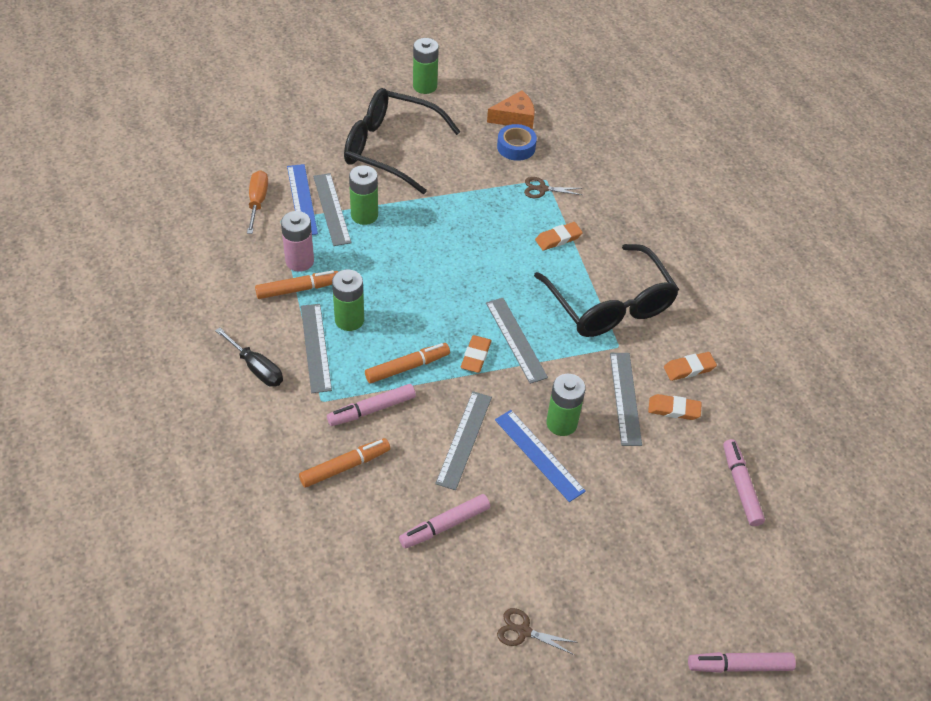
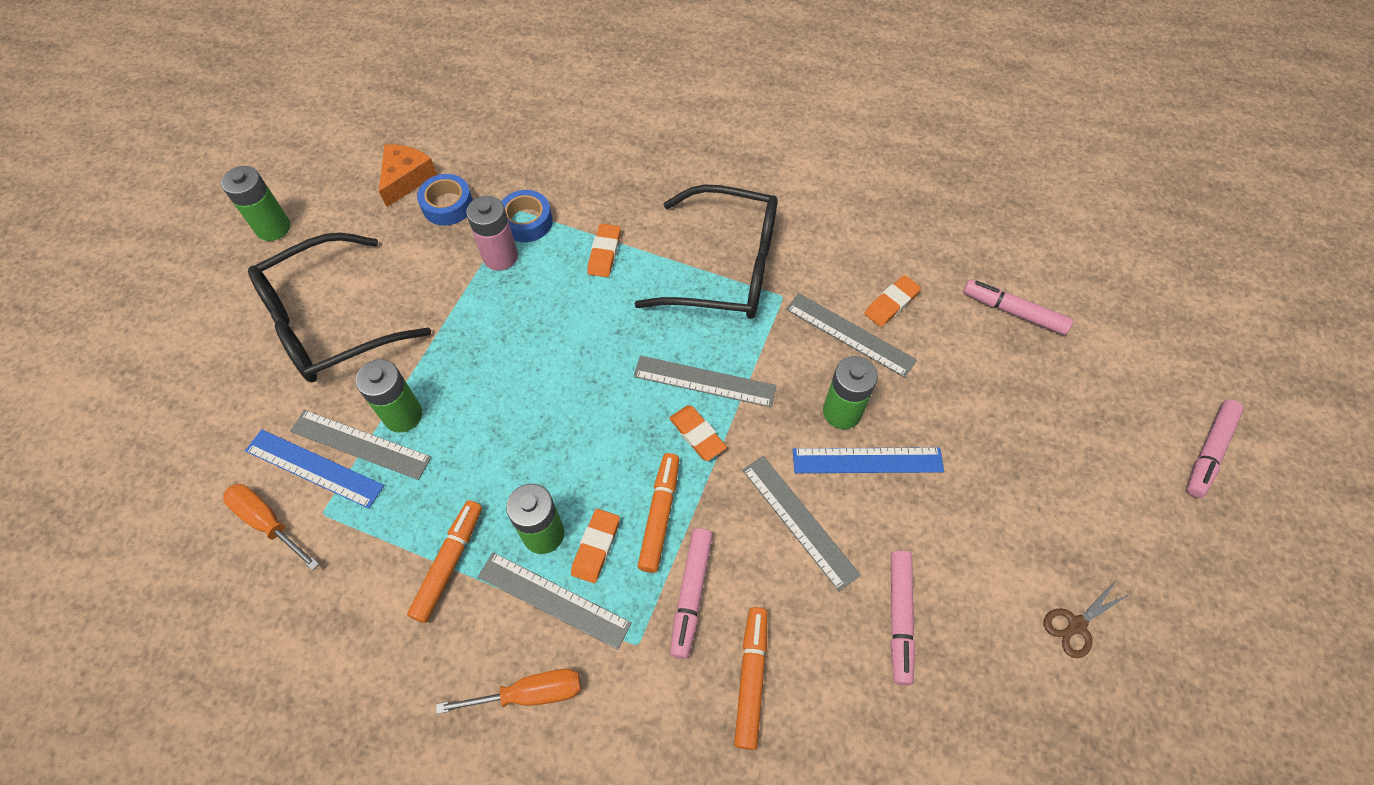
camera: 50 degrees left, 10 degrees up
black screwdriver [215,327,283,387] -> orange screwdriver [436,669,581,714]
pink battery [281,211,314,272] -> pink battery moved to [466,196,518,271]
brown scissors [524,177,583,198] -> blue tape [501,190,553,242]
orange eraser [664,352,717,381] -> orange eraser moved to [571,509,620,583]

